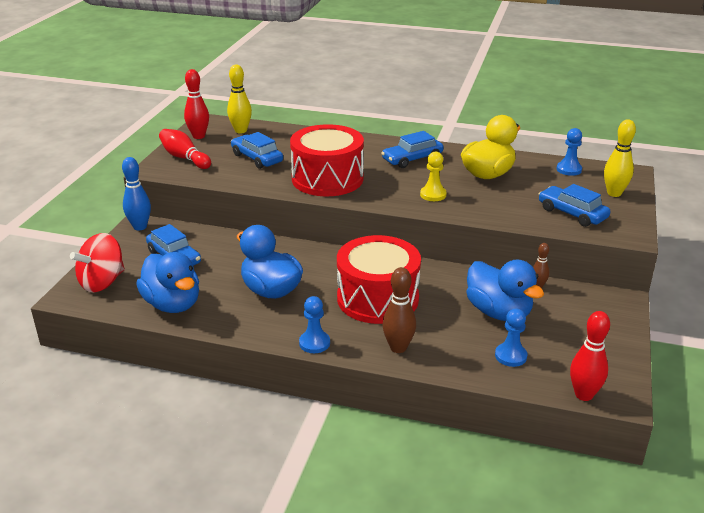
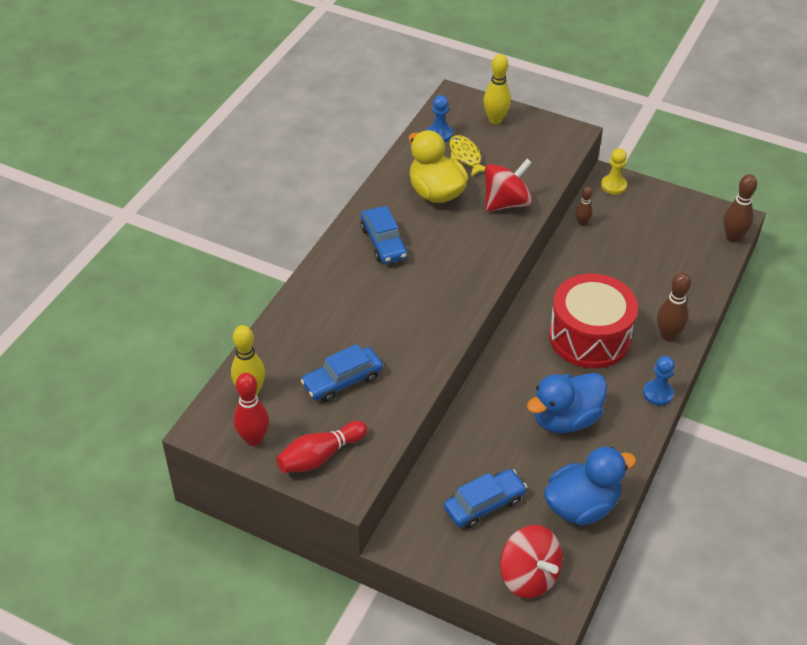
camera: 80 degrees left, 15 degrees up
blue bowling pin [122,157,151,230] -> none
red drum [290,124,364,196] -> none
yellow pawn [420,152,447,201] -> yellow pawn moved to [601,148,627,195]
blue duck [466,260,544,321] -> none
blue pawn [495,309,527,367] -> none
blue car [539,184,611,227] -> none
red bowling pin [570,311,610,401] -> brown bowling pin [723,174,757,243]
none -> yellow fish [449,135,485,177]
none -> red spinning top [485,159,532,212]

